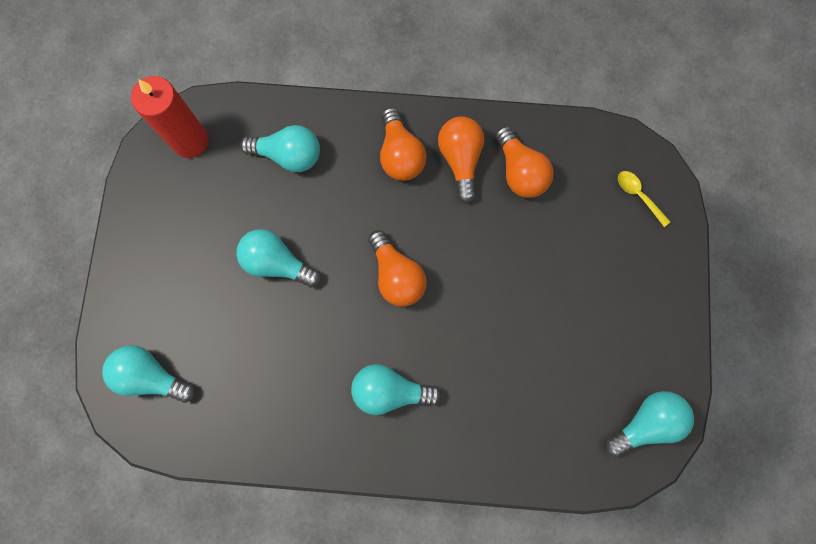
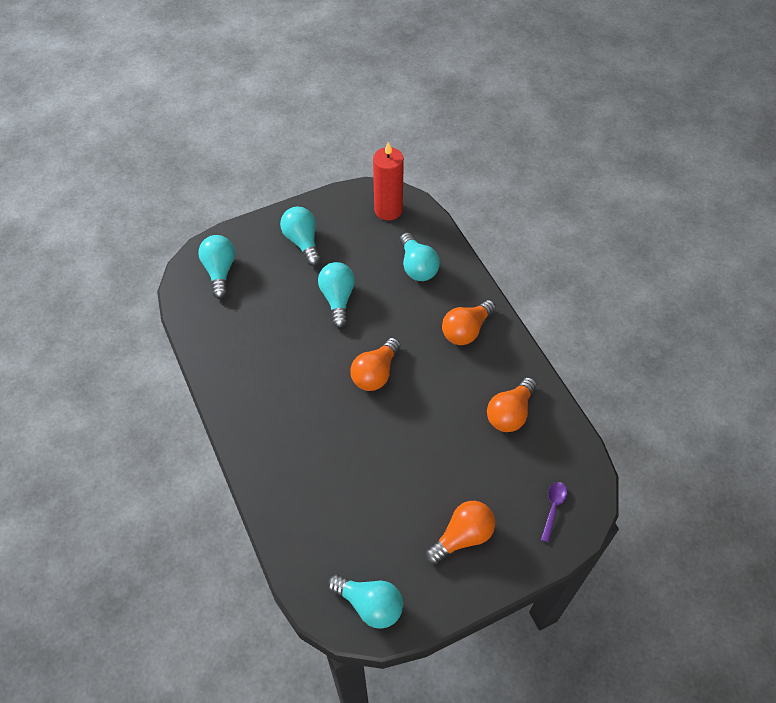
camera: 60 degrees right, 20 degrees down
turquoise light bulb [351,364,442,415] -> turquoise light bulb moved to [280,206,321,266]
orange light bulb [438,116,484,203] -> orange light bulb moved to [426,501,495,564]
yellow spoon [618,171,671,227] -> purple spoon [541,482,567,543]

